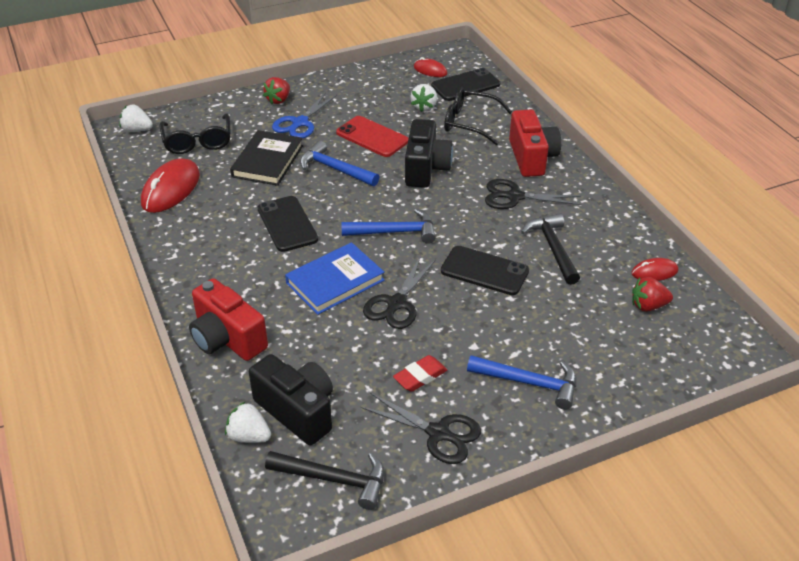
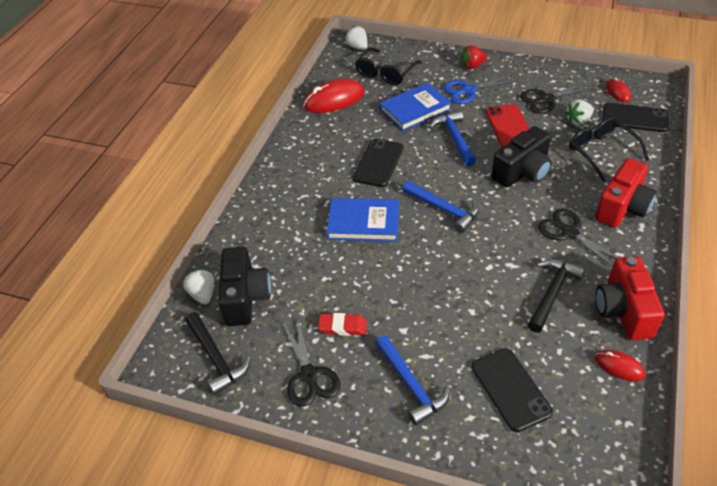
camera: 45 degrees right, 5 degrees up
red camera [189,278,268,361] -> red camera moved to [595,257,665,340]
black book [230,130,303,186] -> blue book [379,83,452,131]
black scissors [363,256,436,329] -> black scissors moved to [520,82,596,113]
black phone [441,246,529,295] -> black phone moved to [472,348,553,432]
red strawberry [632,277,673,311] -> none

